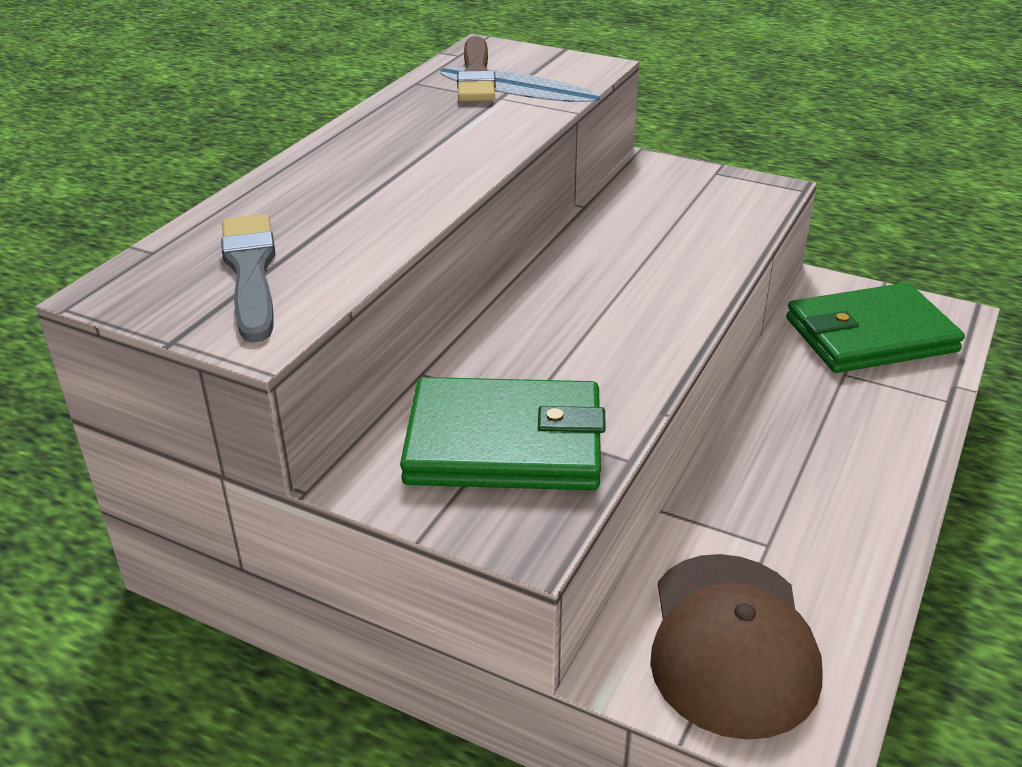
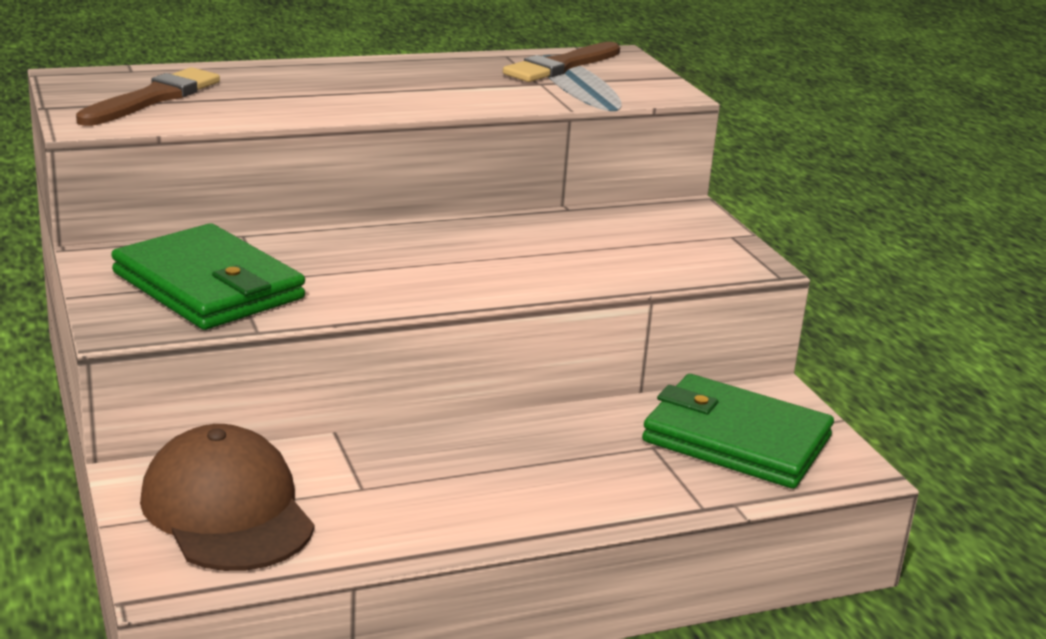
camera: 40 degrees right, 10 degrees down
grey brush [221,214,275,343] -> brown brush [76,67,220,126]
brown cap [650,554,823,740] -> brown cap turned 105 degrees clockwise [140,424,314,571]

